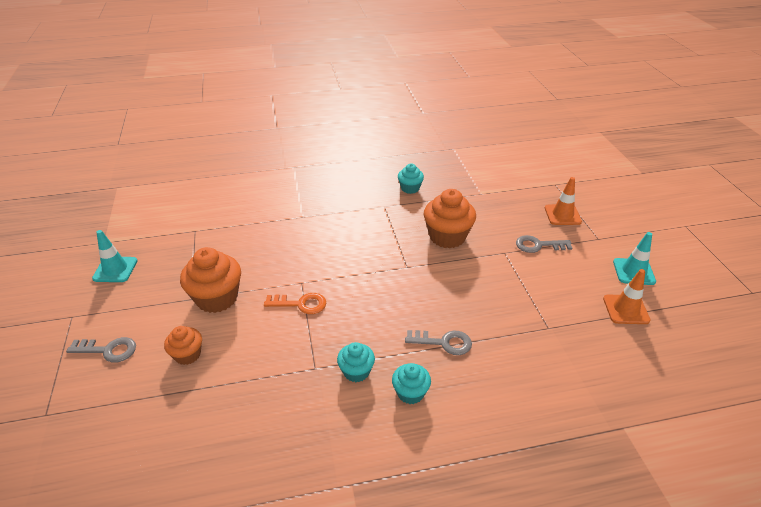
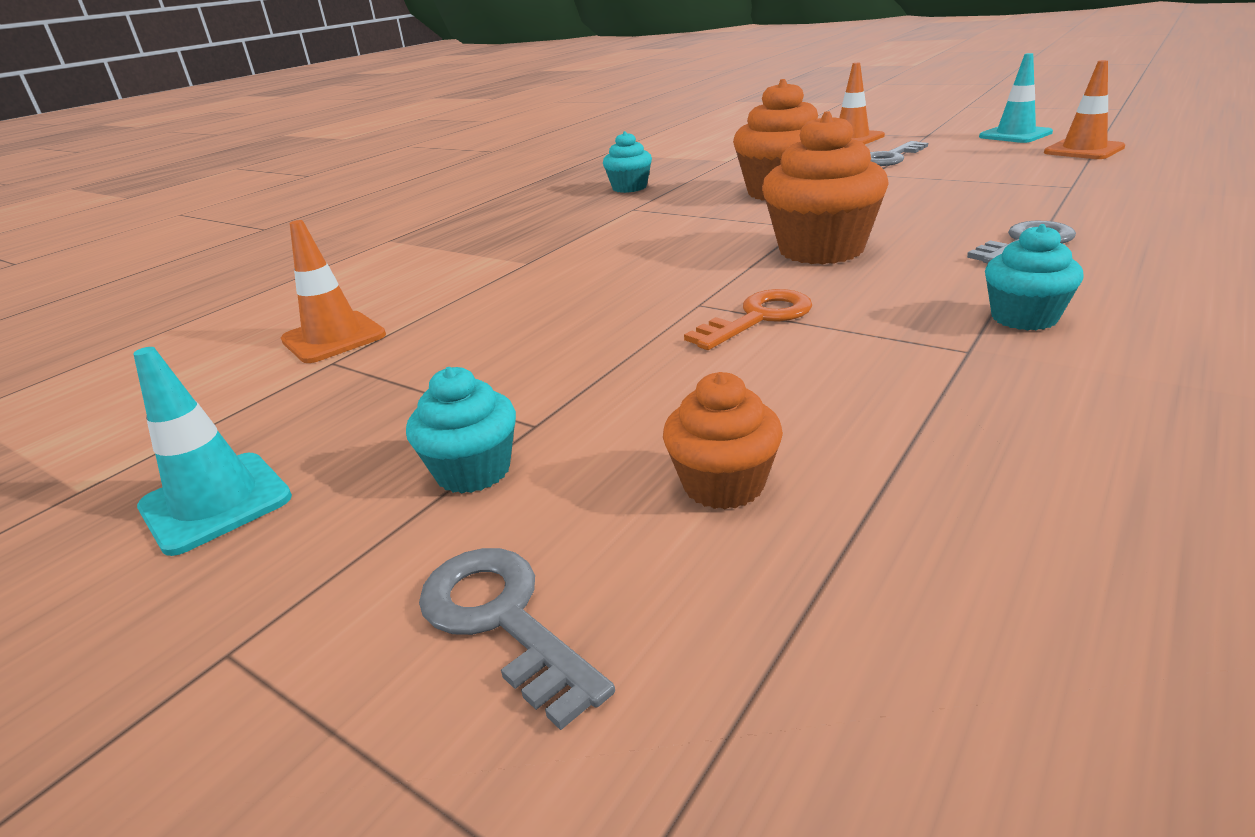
camera: 40 degrees left, 10 degrees down
grey key [66,337,136,362] -> grey key turned 90 degrees counterclockwise [419,548,615,730]
orange cupcake [180,247,241,313] -> orange cupcake moved to [762,111,889,264]
turquoise cupcake [392,363,431,404] -> turquoise cupcake moved to [406,367,516,494]
none -> orange traffic cone [281,220,386,363]

